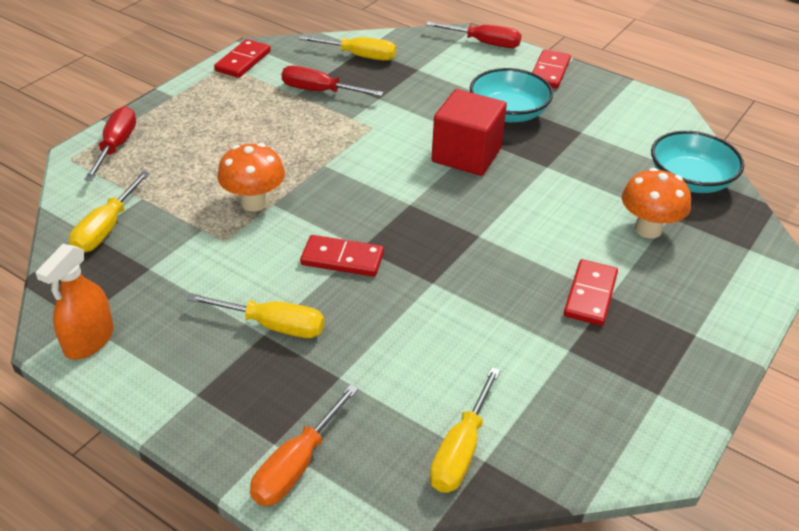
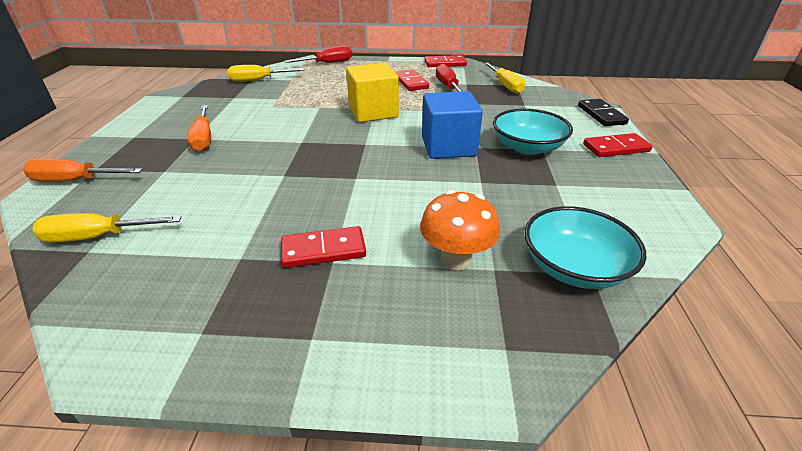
camera: 60 degrees right, 5 degrees down
orange spray bottle [35,244,114,359] -> none
yellow screwdriver [187,293,325,338] -> orange screwdriver [187,105,211,152]
orange mushroom [217,143,285,212] -> none
red domino [300,235,384,277] -> red domino moved to [395,69,429,91]
red screwdriver [426,22,522,48] -> black domino [578,99,629,126]
red cube [432,89,507,176] -> blue cube [422,91,483,159]
none -> yellow cube [346,63,399,122]

